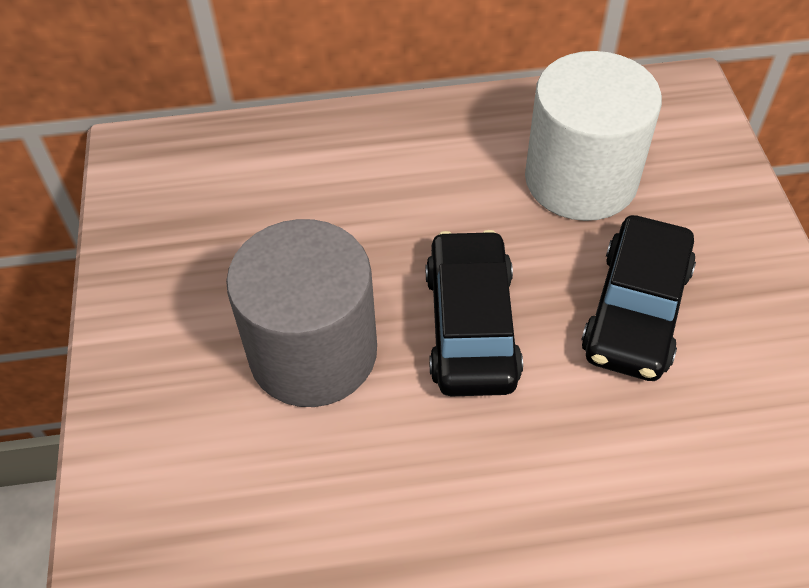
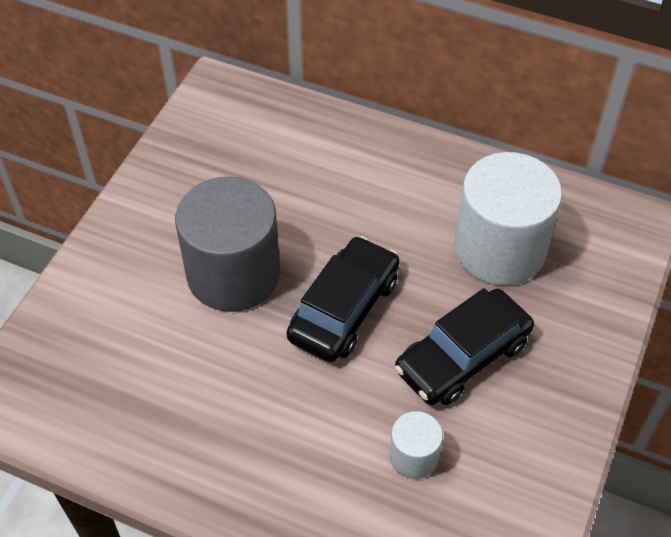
camera: 30 degrees right, 0 degrees up
none -> white cylinder [389,411,443,479]

